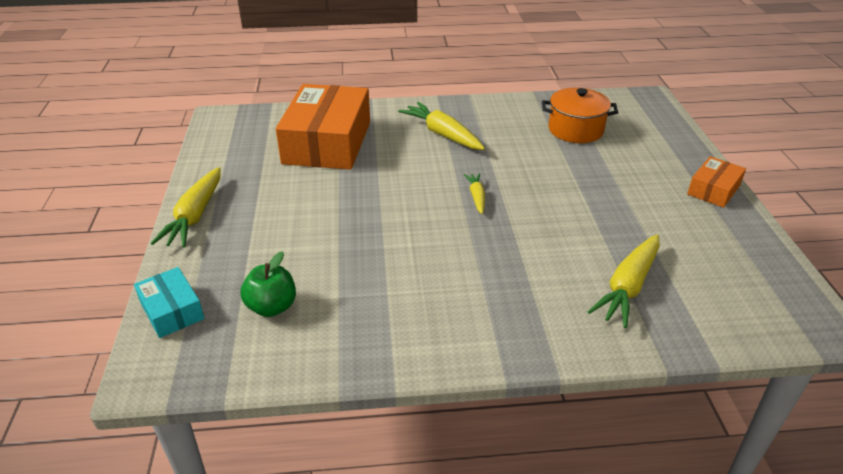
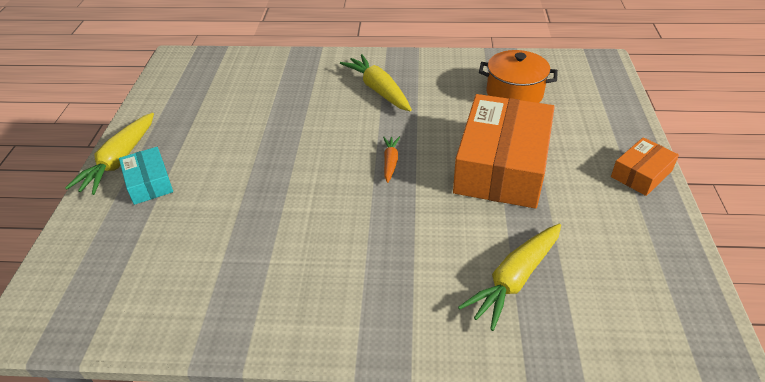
camera: 10 degrees right, 5 degrees up
turquoise box [134,267,205,338] -> turquoise box moved to [119,147,173,205]
green apple [240,251,296,317] -> none
orange box [276,84,370,170] -> orange box moved to [453,94,555,209]
yellow carrot [464,173,485,214] -> orange carrot [383,136,400,183]

